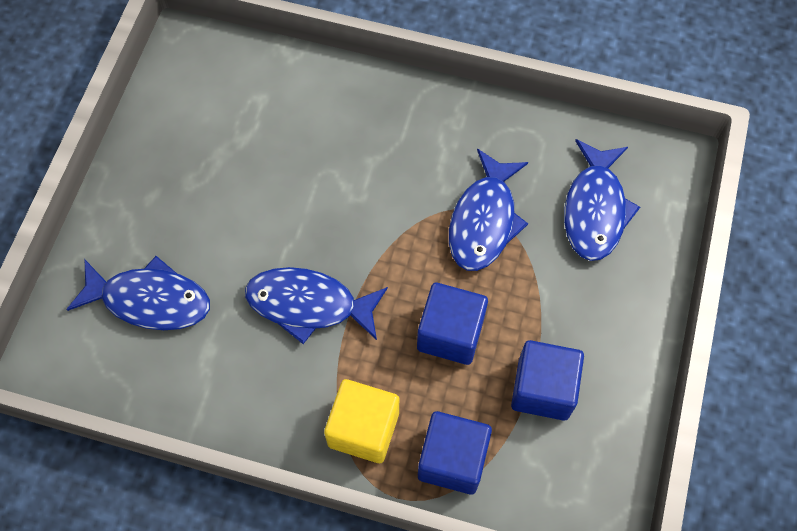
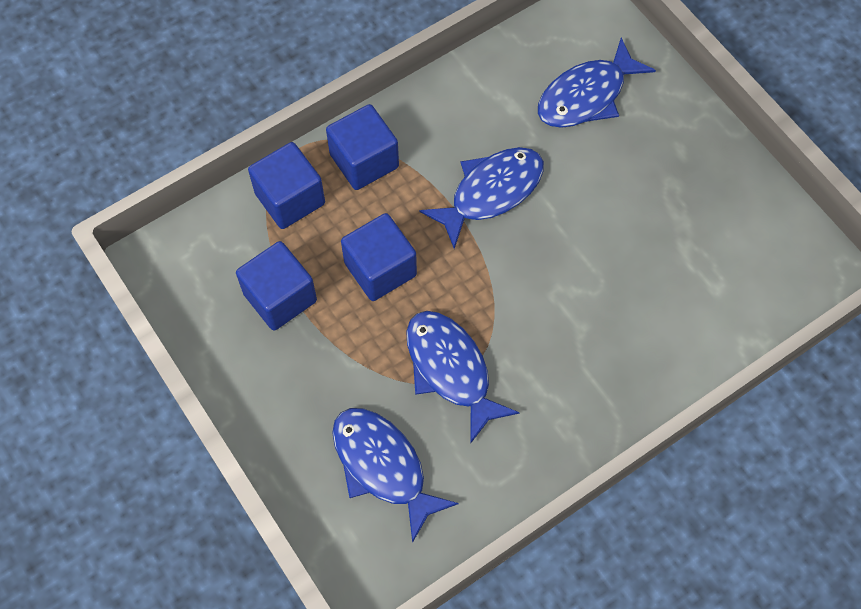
camera: 130 degrees right, 0 degrees up
yellow cube [324,379,399,463] -> blue cube [326,104,399,190]

